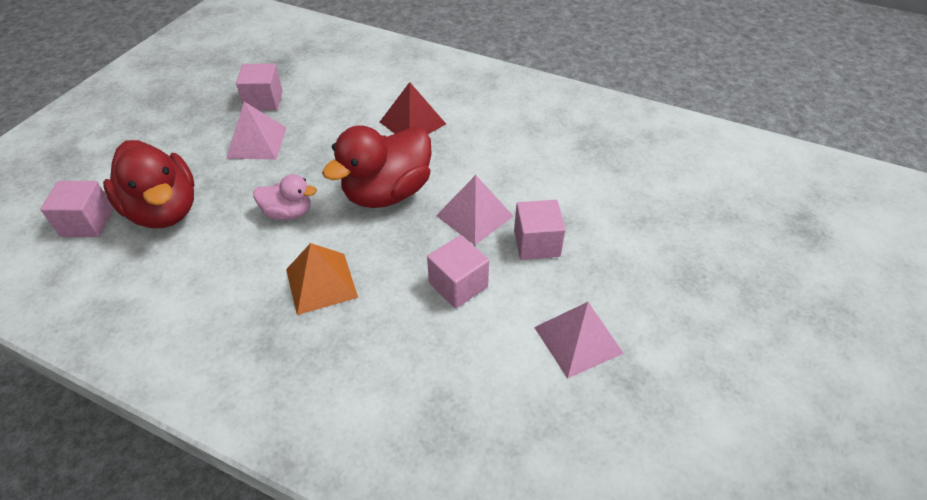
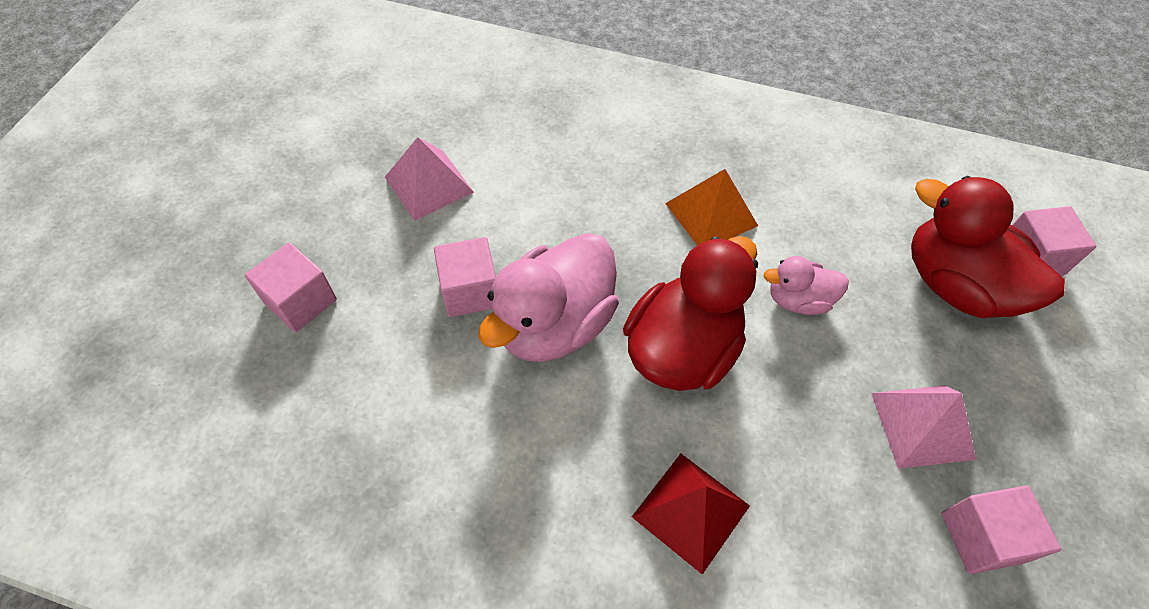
camera: 170 degrees right, 10 degrees up
pink cube [427,235,489,309] -> pink cube moved to [245,242,337,332]
pink pyramid [436,175,513,245] -> pink duck [478,233,619,362]

